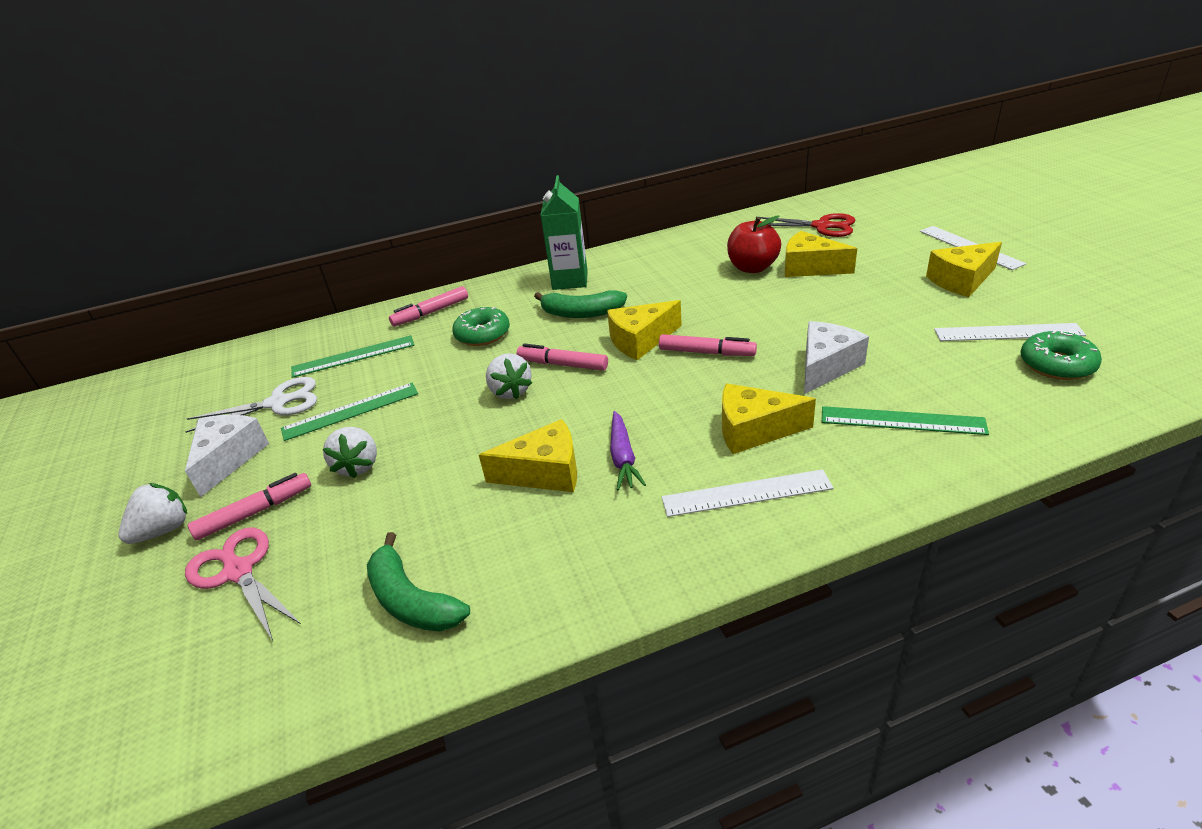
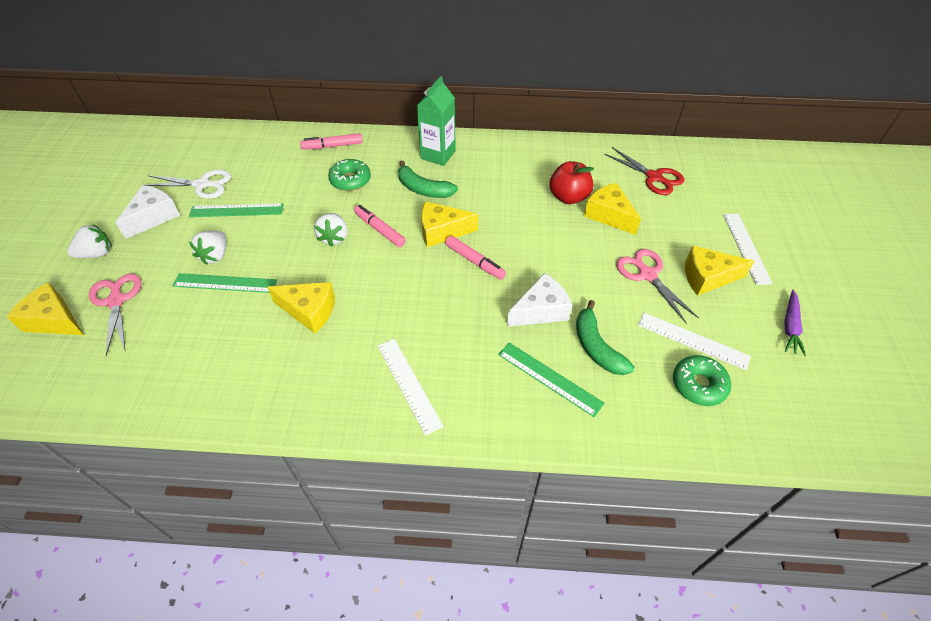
camera: 20 degrees right, 15 degrees up
pink marker [188,473,311,540] -> none
green ruler [291,335,414,378] -> green ruler moved to [173,273,277,293]
green banana [367,532,470,632] -> green banana moved to [576,300,634,375]
purple carrot [610,411,646,490] -> purple carrot moved to [784,290,806,356]
white ruler [662,469,833,517] -> white ruler turned 45 degrees clockwise [378,339,444,436]
yellow cheese [722,384,816,454] -> yellow cheese moved to [7,282,84,335]
none -> pink scissors [616,249,699,324]

